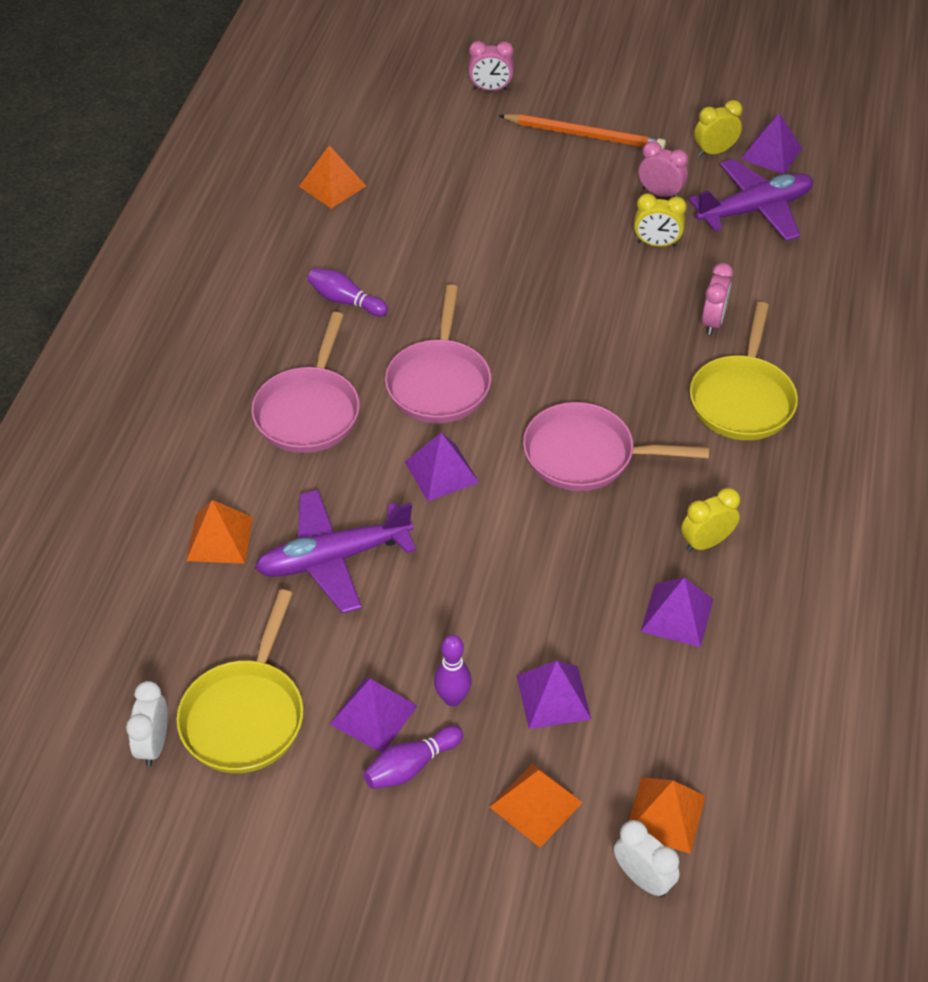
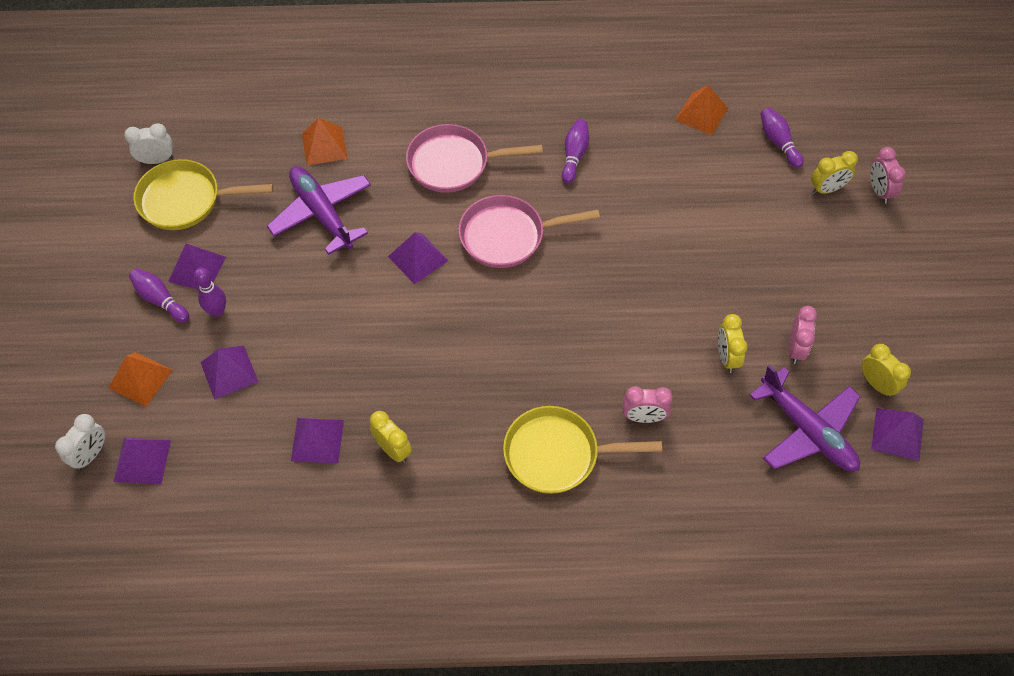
camera: 75 degrees right, 10 degrees up
orange pencil [499,114,666,149] -> none
pink pan [523,402,709,491] -> none
orange pyramid [629,777,706,854] -> purple pyramid [114,438,171,484]
none -> purple bowling pin [761,108,804,168]
none -> yellow clock [811,151,858,194]

